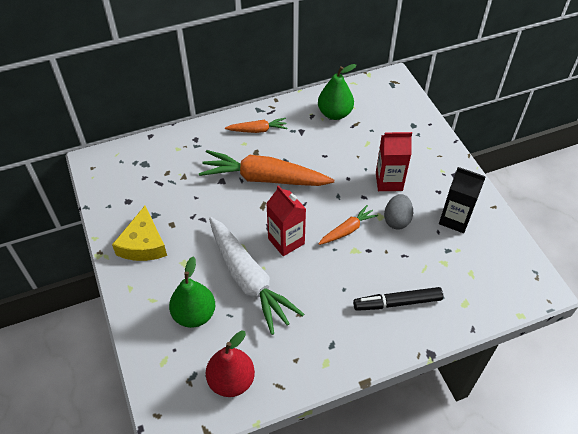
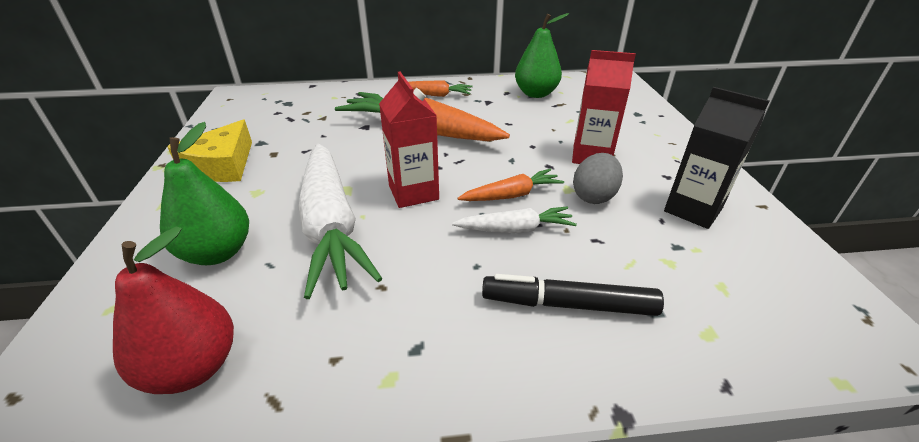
camera: 15 degrees right, 15 degrees down
none -> white carrot [452,206,577,233]

